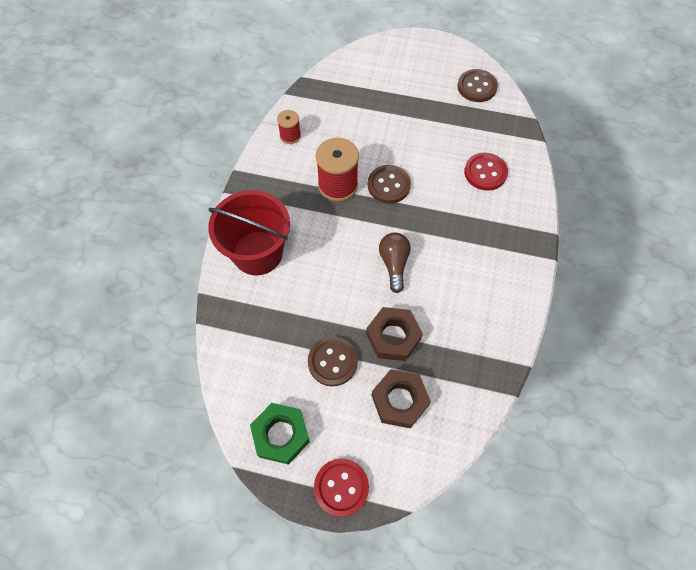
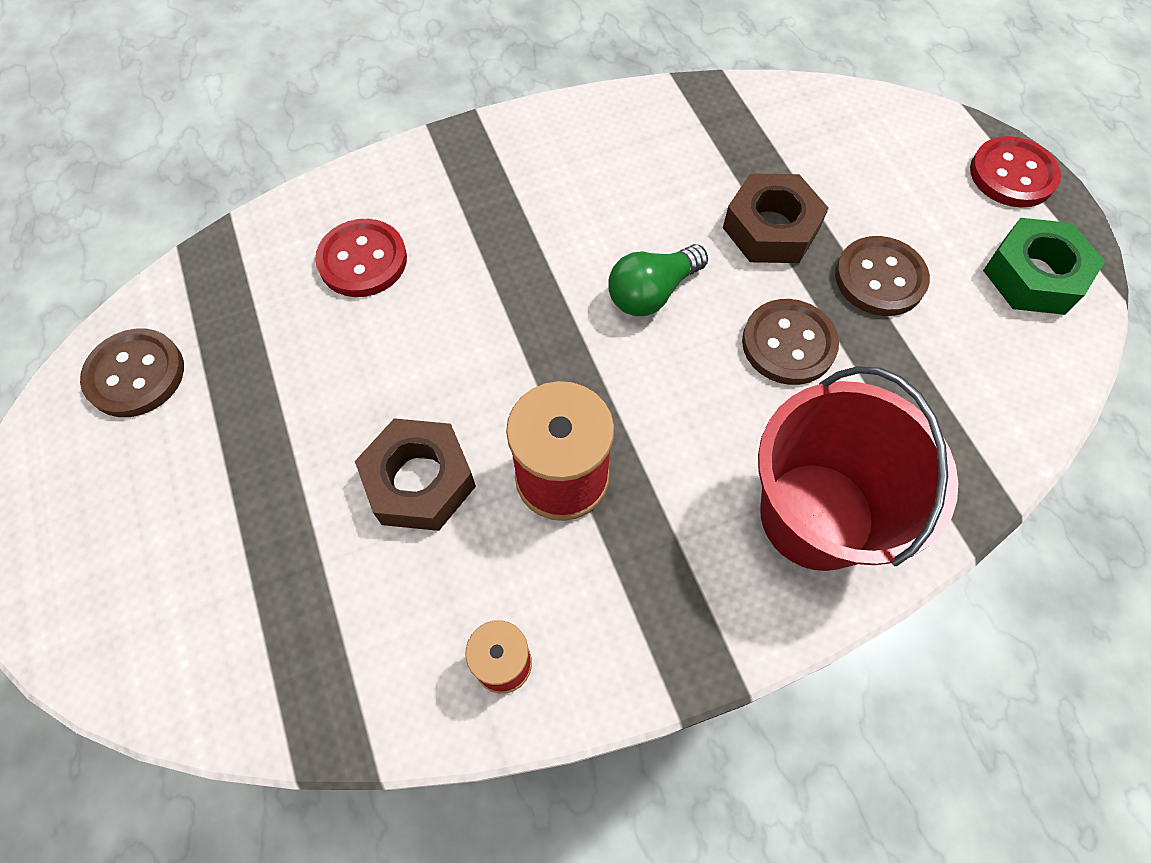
camera: 125 degrees left, 0 degrees up
brown button [368,165,411,204] -> brown button moved to [742,299,839,385]
brown nut [371,369,431,428] -> brown nut moved to [355,418,476,531]
brown light bulb [379,232,411,293] -> green light bulb [608,244,708,316]

